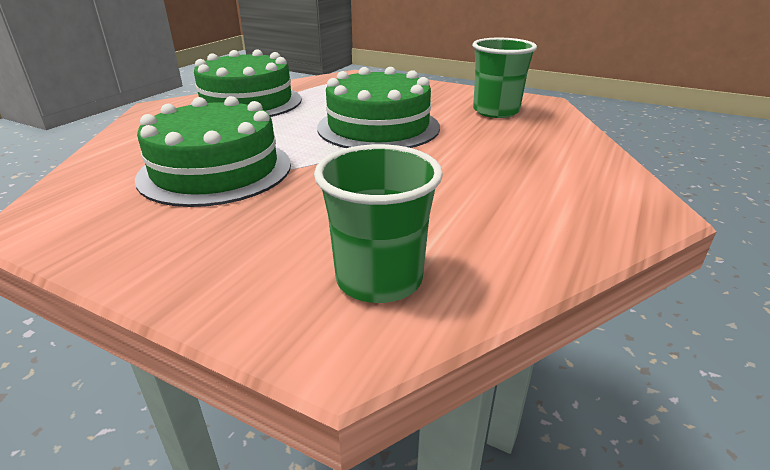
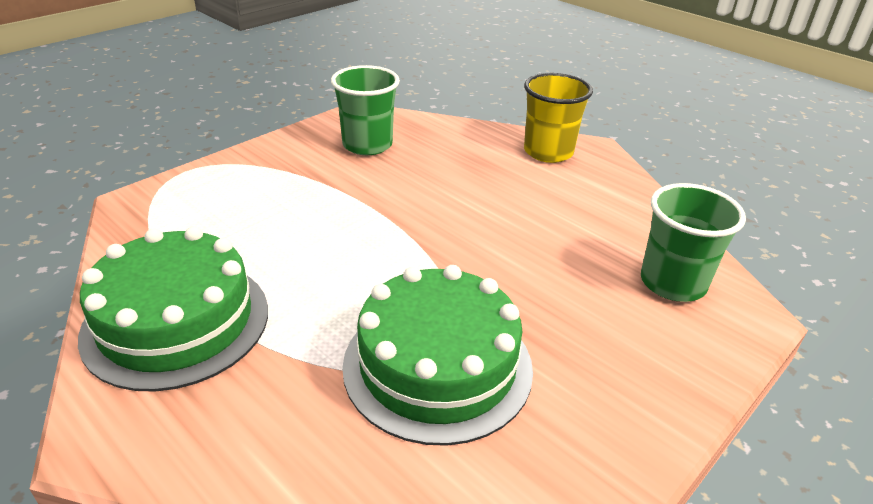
camera: 75 degrees left, 5 degrees up
green cake [317,67,440,148] -> none
none -> yellow cup [524,73,593,163]

